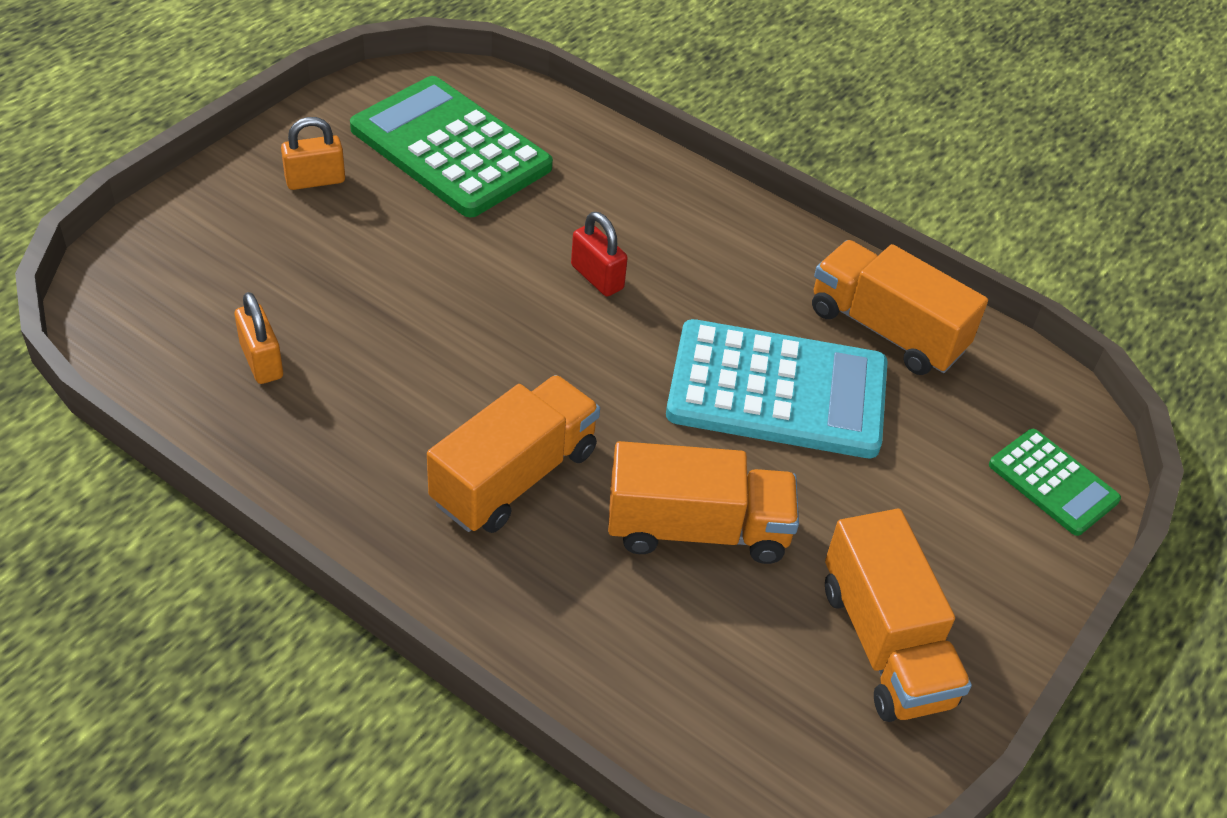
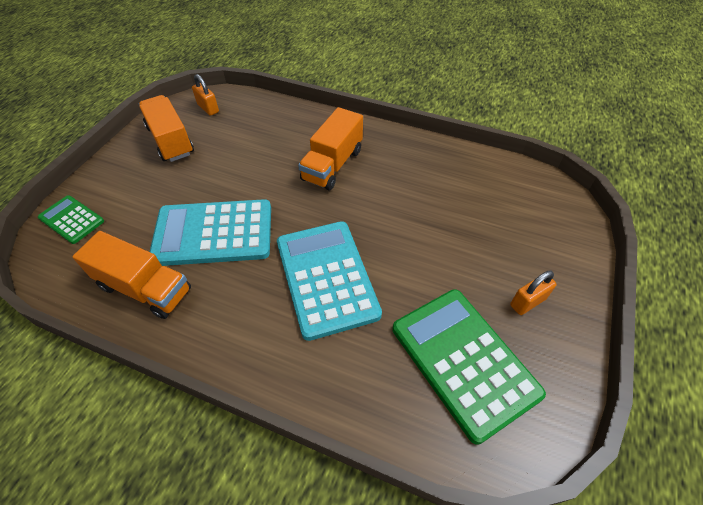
camera: 170 degrees right, 5 degrees up
orange padlock [235,292,283,384] -> orange padlock moved to [192,74,219,116]
green calculator [350,76,553,217] -> green calculator turned 150 degrees counterclockwise [393,289,546,445]
red padlock [571,212,628,297] -> turquoise calculator [277,221,382,341]
orange truck [608,441,799,564] -> none

